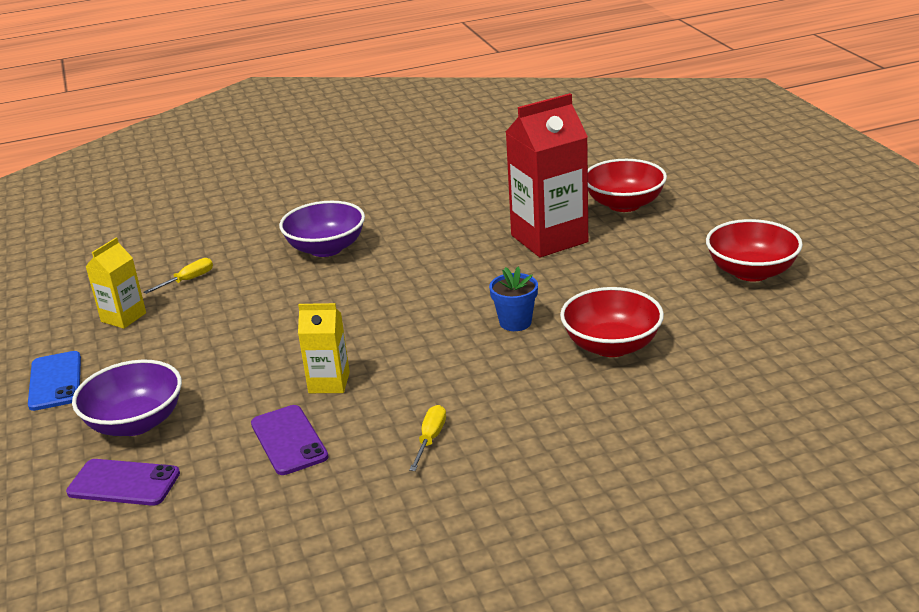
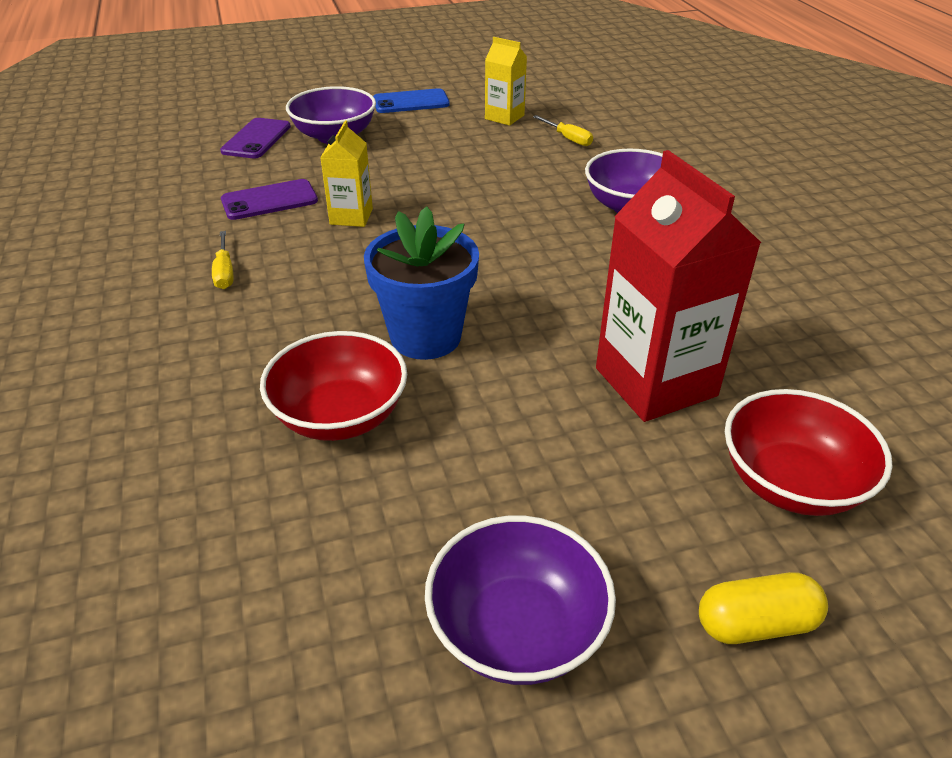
camera: 90 degrees right, 10 degrees up
yellow screwdriver [409,405,446,471] -> yellow screwdriver turned 60 degrees clockwise [212,231,233,289]
blue flower pot [489,266,538,331] -> blue flower pot [364,206,479,360], size x1.71
red bowl [706,219,803,282] -> purple bowl [425,516,616,685]
none -> yellow capsule [699,572,828,644]

